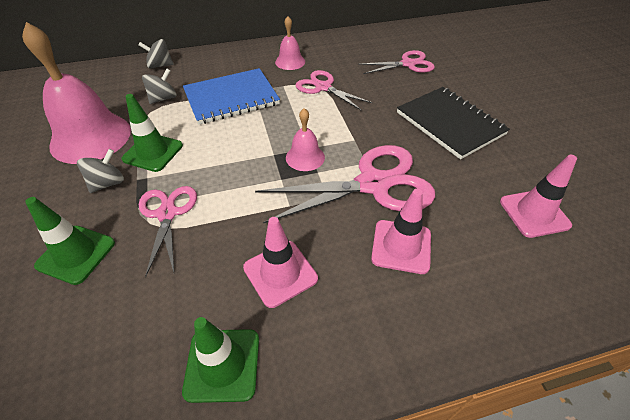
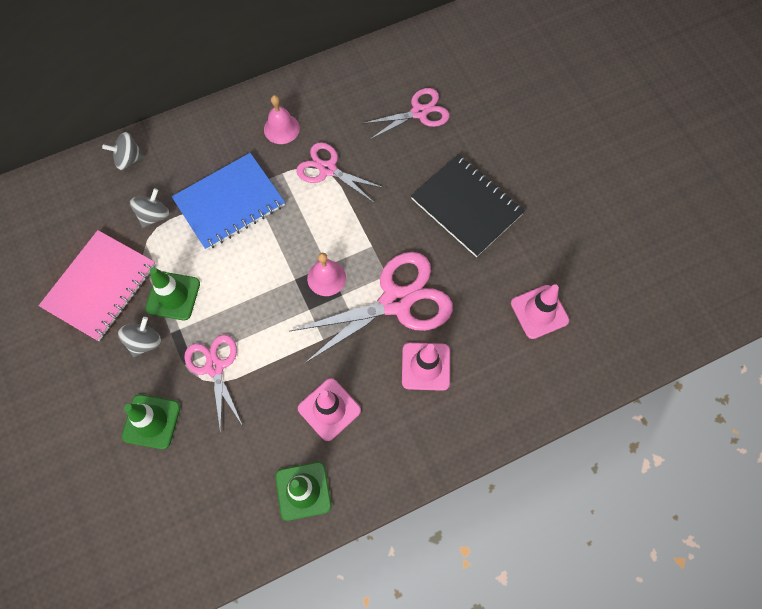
camera: 10 degrees left, 20 degrees up
pink bell [22,22,131,164] -> pink notebook [39,230,156,341]

